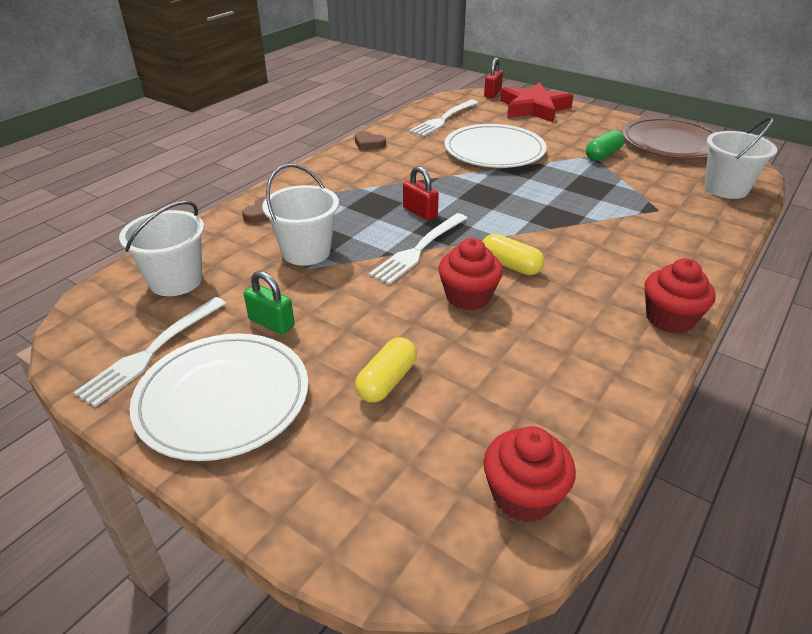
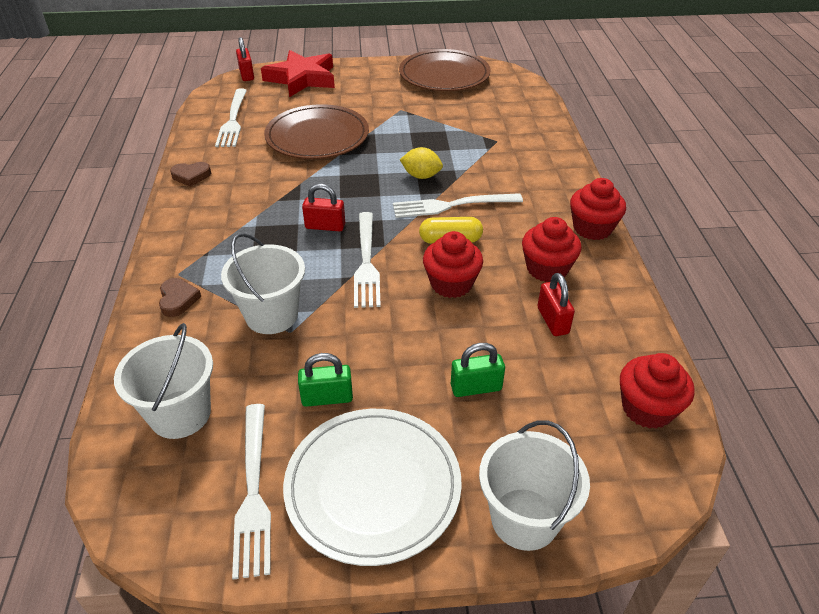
camera: 40 degrees left, 5 degrees up
yellow capsule [355,337,417,403] -> green padlock [451,343,505,397]
white plate [445,124,547,168] -> brown plate [264,104,369,159]
green capsule [586,130,624,161] -> none
white bucket [704,117,777,199] -> white bucket moved to [479,420,590,551]
none -> white fork [393,193,523,218]
none -> yellow lemon [400,147,443,179]
none -> red cupcake [522,217,582,282]
none -> red padlock [537,273,575,336]

